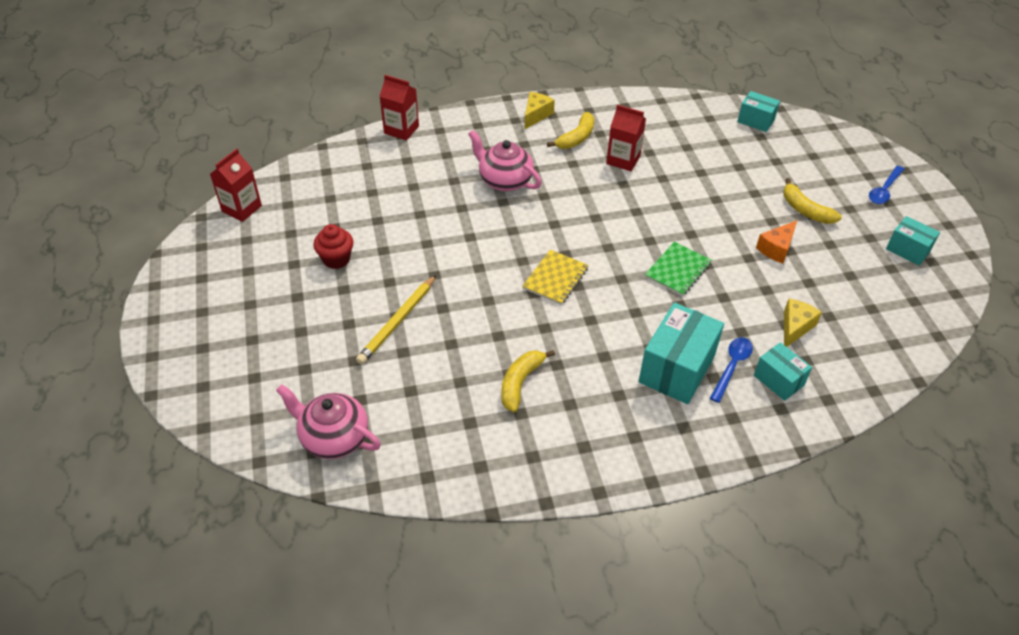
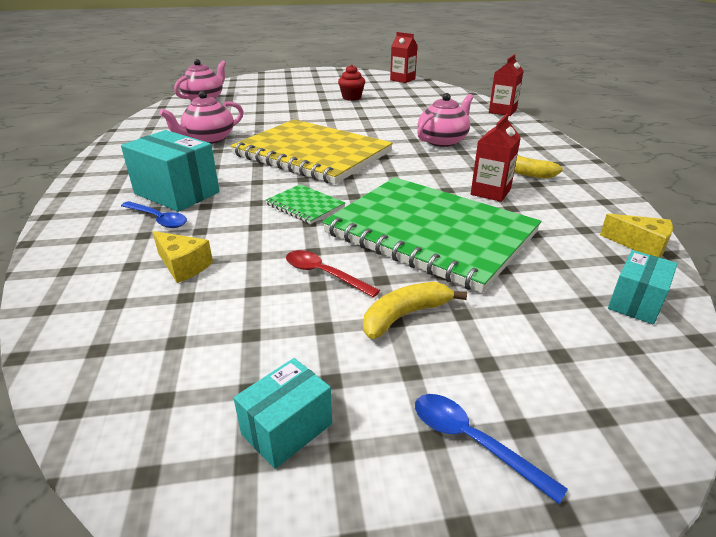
camera: 95 degrees right, 15 degrees down
yellow pencil [356,275,436,365] -> none
yellow banana [501,350,555,412] -> pink teapot [159,91,244,144]
yellow notebook [523,250,589,305] -> yellow notebook [230,119,393,184], size x2.44
yellow cheese [525,92,555,129] -> yellow cheese moved to [600,214,673,258]
turquoise box [754,342,812,401] -> none
orange cheese [756,220,797,263] -> red spoon [286,250,380,298]
none -> green notebook [322,177,541,293]

